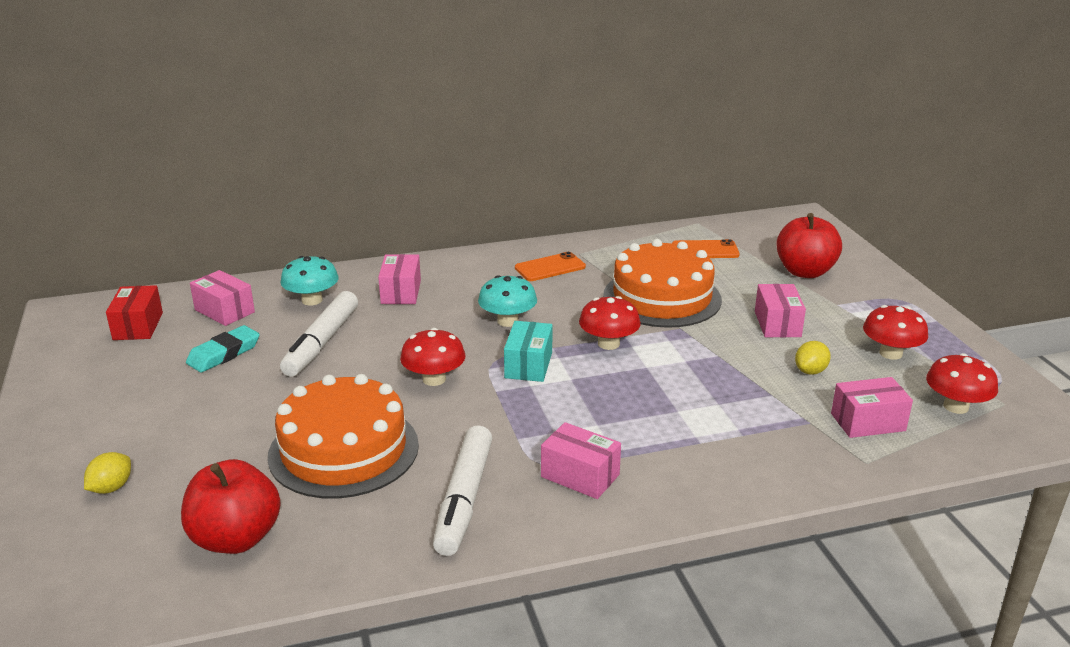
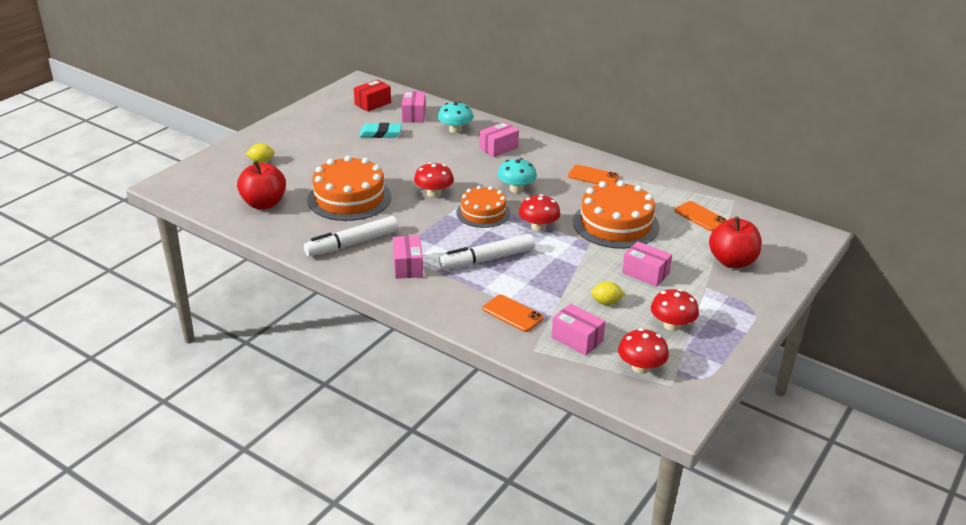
camera: 50 degrees right, 5 degrees up
white marker [280,291,358,377] -> white marker moved to [439,234,535,270]
turquoise box [504,321,553,382] -> orange cake [456,186,510,228]
pink box [755,284,806,337] -> pink box turned 75 degrees clockwise [622,241,672,287]
none -> orange phone [483,294,544,332]

